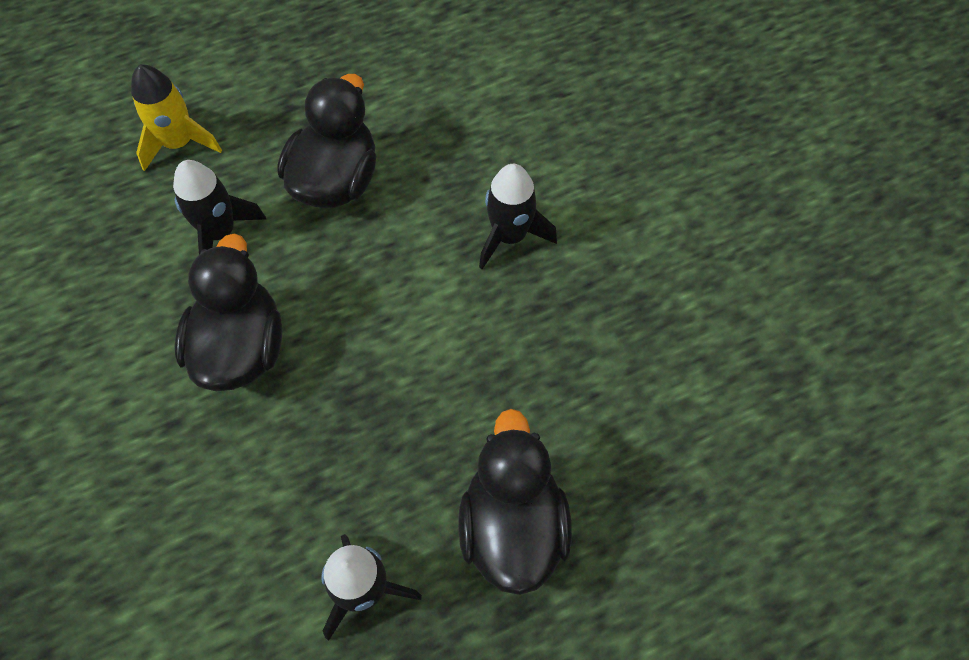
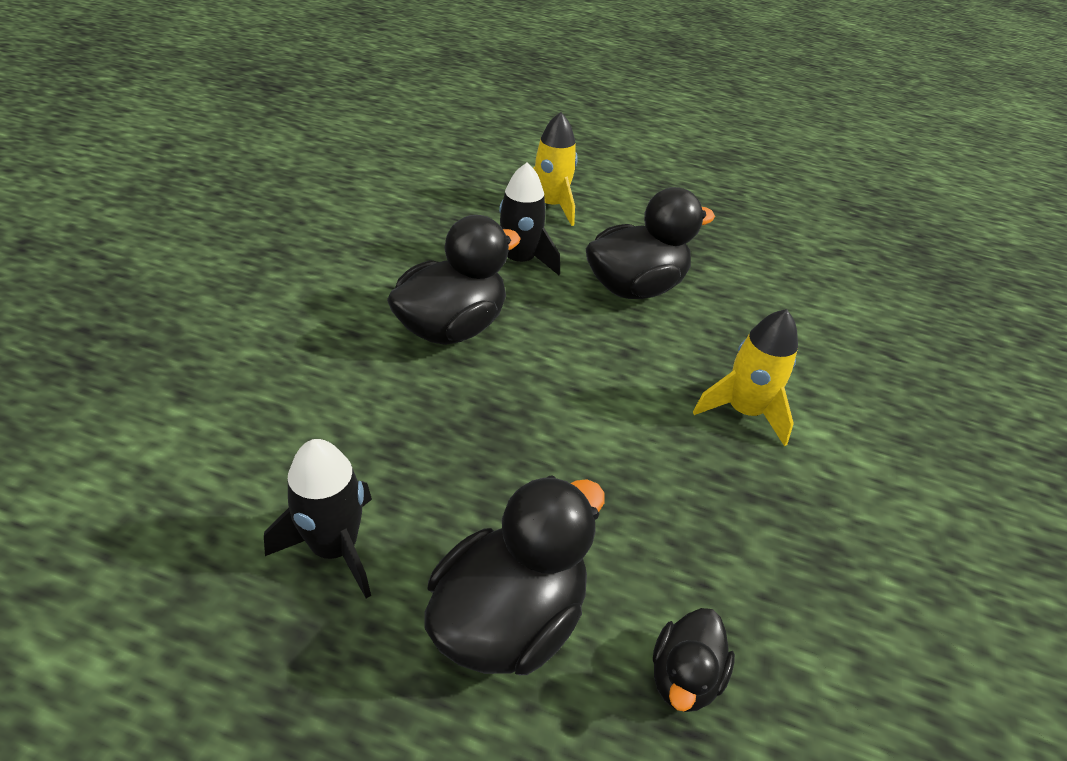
camera: 40 degrees right, 20 degrees down
black rocket [479,164,557,269] -> yellow rocket [693,309,798,447]
none -> black duck [653,608,735,712]

